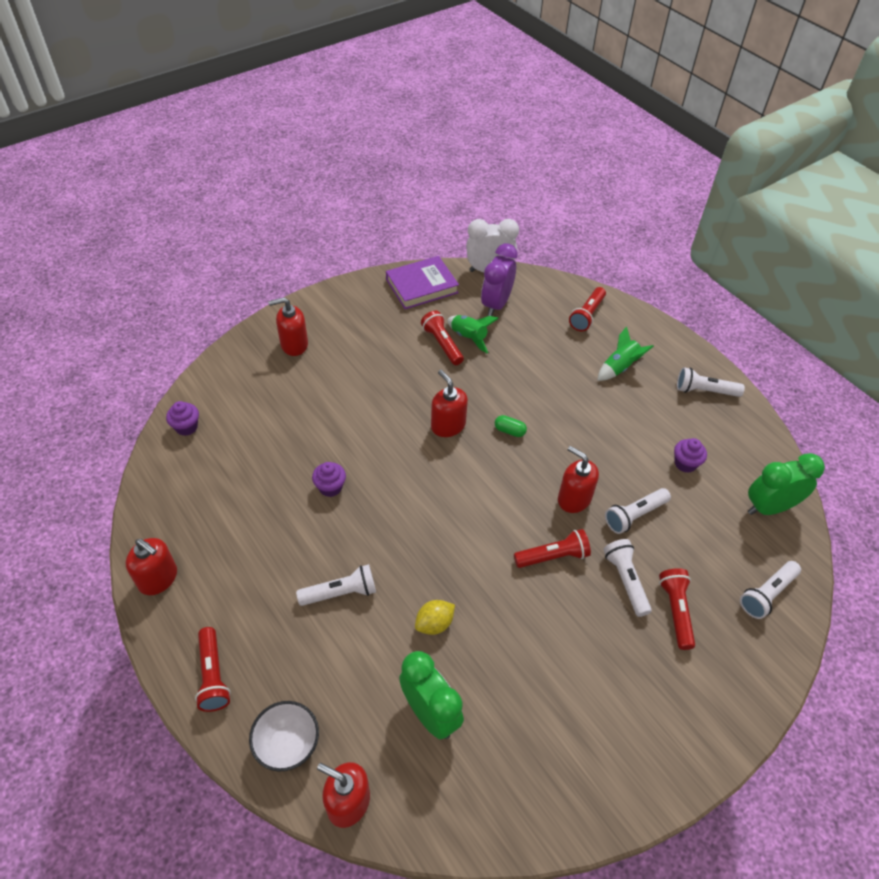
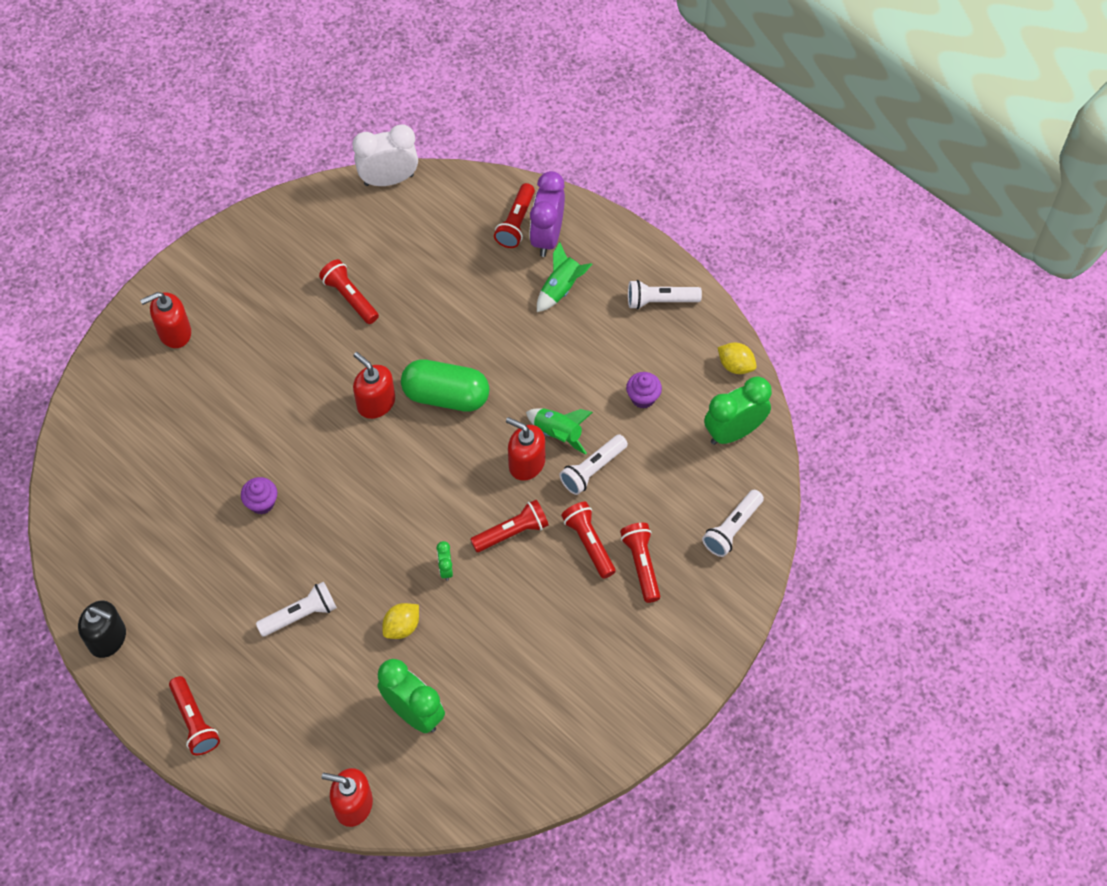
camera: 10 degrees left, 10 degrees up
red soap dispenser [125,538,177,595] -> black soap dispenser [78,600,126,658]
purple cupcake [166,401,199,436] -> none
white bowl [249,701,319,771] -> none
purple book [386,256,459,309] -> none
green rocket [447,315,499,354] -> green rocket moved to [526,409,593,454]
purple clock [481,243,518,316] -> purple clock moved to [529,171,565,257]
green capsule [495,415,527,437] -> green capsule [401,359,489,412], size x2.37
white flashlight [603,539,652,617] -> red flashlight [561,502,616,579]
none -> green clock [437,541,453,581]
none -> yellow lemon [718,342,756,374]

